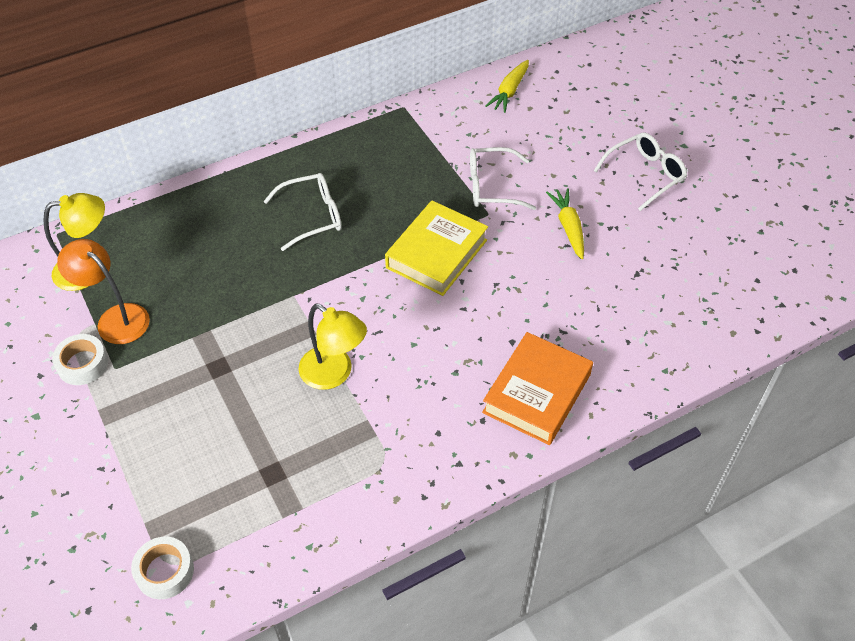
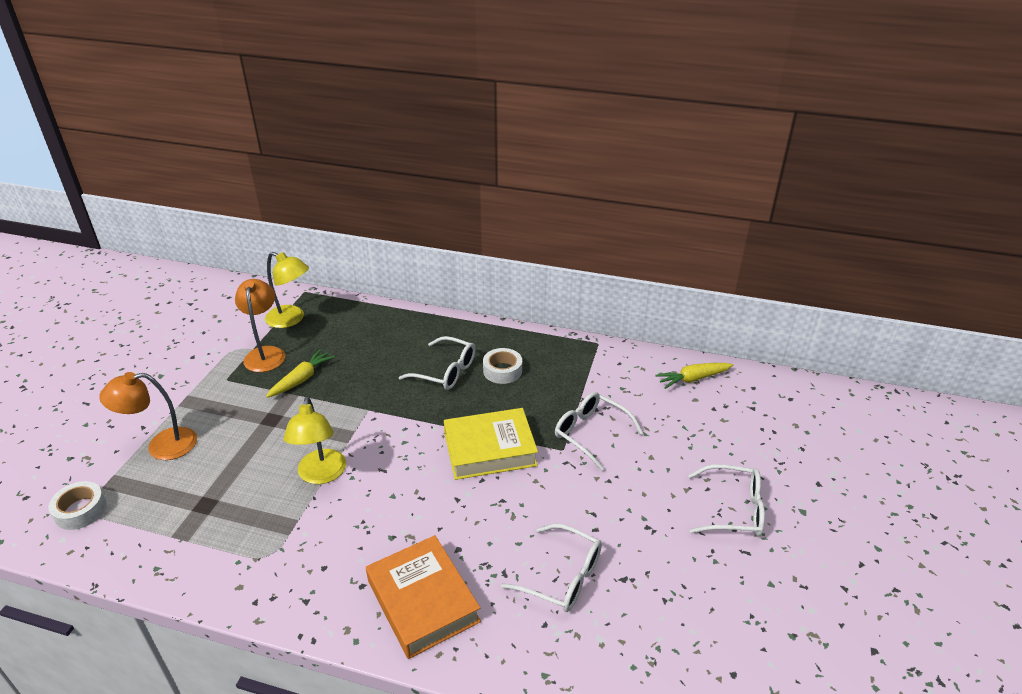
camera: 45 degrees right, 15 degrees down
white tape [52,334,108,385] -> white tape moved to [483,348,522,384]
orange book [482,332,593,445] -> orange book turned 75 degrees clockwise [366,535,481,659]
yellow carrot [546,188,584,259] -> yellow carrot moved to [266,349,335,398]
none -> orange lamp [99,372,197,460]
none -> white glasses [501,523,602,612]

